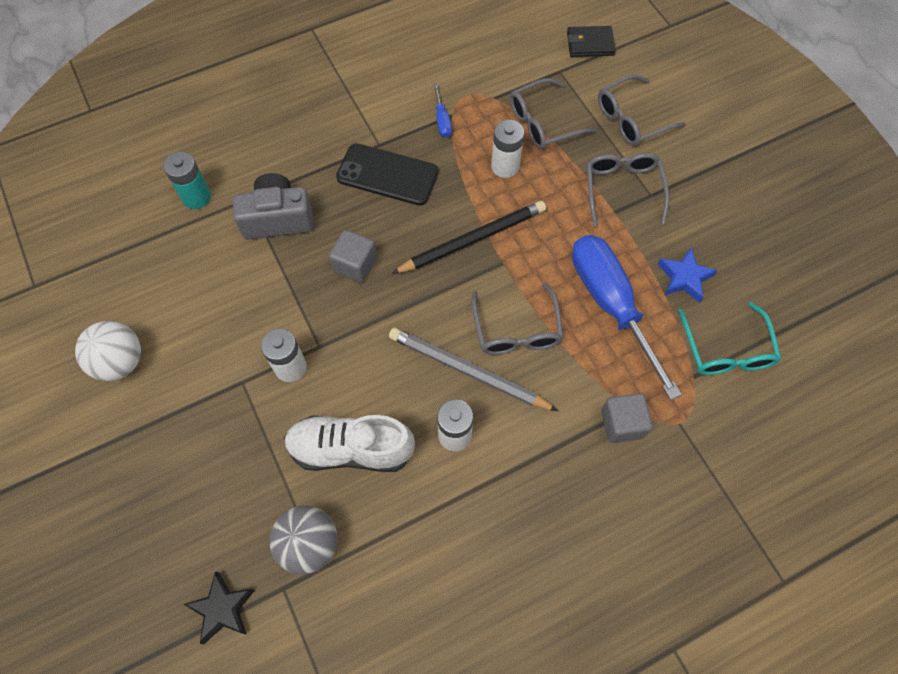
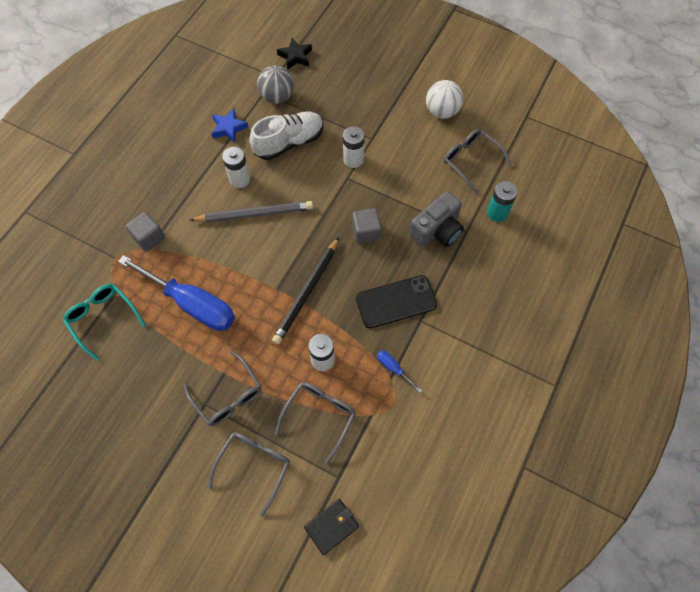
camera: 145 degrees right, 0 degrees up
grey glasses [472,283,564,355] -> grey glasses moved to [444,129,511,194]
blue star [658,248,718,303] -> blue star moved to [211,108,249,143]

